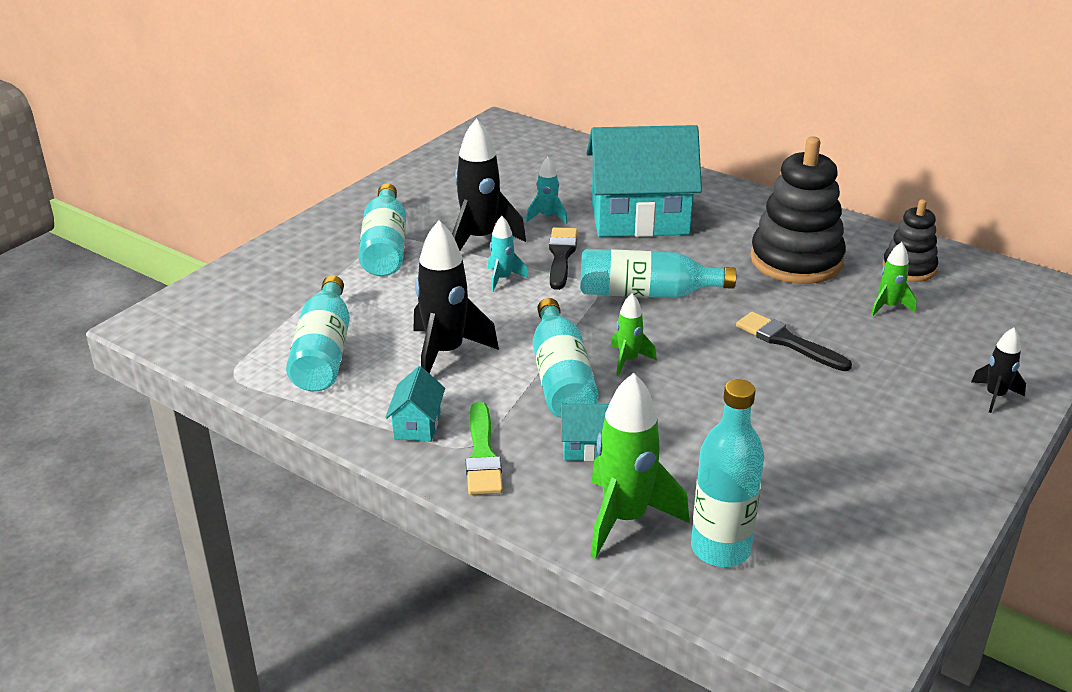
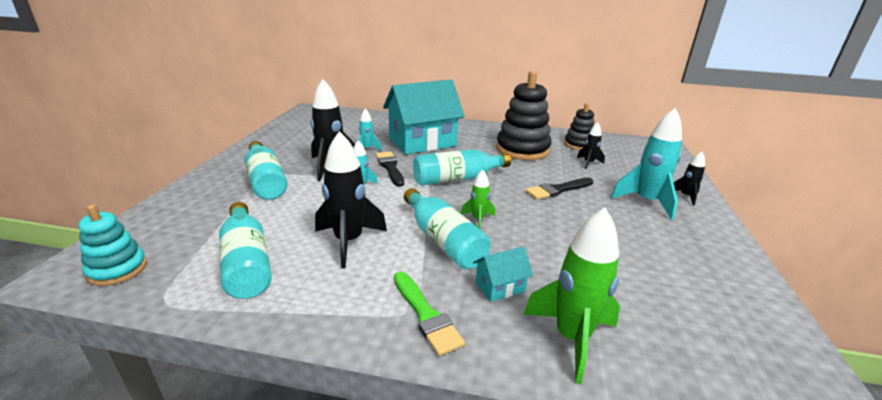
camera: 25 degrees left, 5 degrees down
turquoise house [385,366,445,442] -> none
turquoise bottle [691,379,764,567] -> none
black brush [736,312,852,371] -> black brush turned 45 degrees counterclockwise [526,178,593,200]
green rocket [871,242,917,317] -> black rocket [577,122,605,169]
none -> turquoise stacking toy [78,204,147,286]
none -> turquoise rocket [611,108,682,220]

